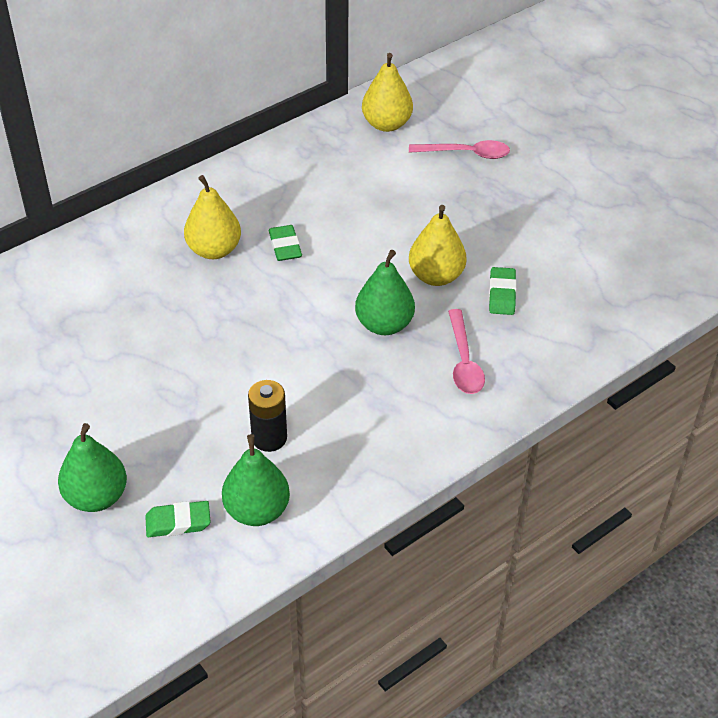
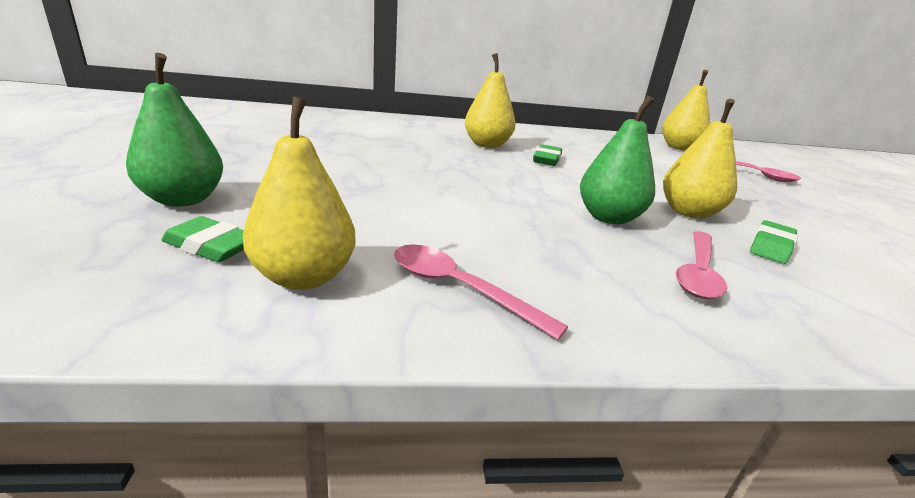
camera: 30 degrees right, 20 degrees down
green pear [222,434,290,526] -> yellow pear [243,97,356,290]
black battery [248,380,287,452] -> none
none -> pink spoon [394,244,568,340]

